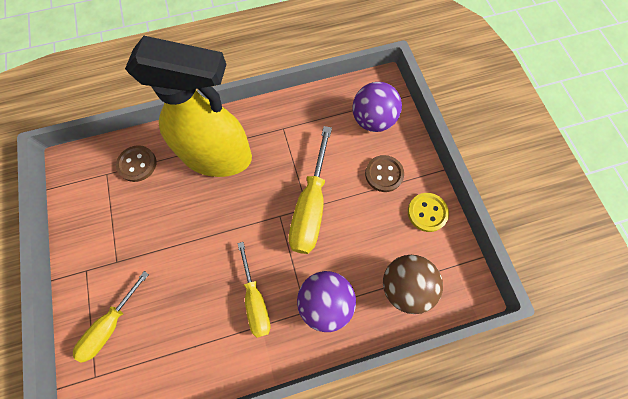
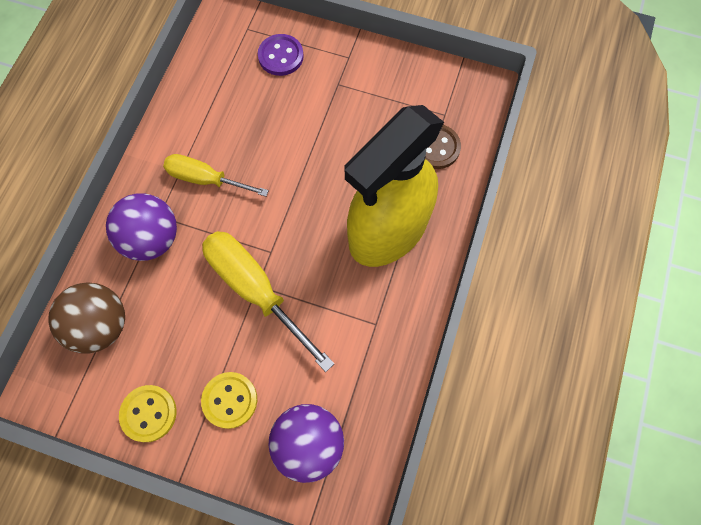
camera: 125 degrees right, 0 degrees up
yellow screwdriver [73,271,149,363] -> purple button [258,34,304,76]
brown button [365,155,404,192] -> yellow button [201,372,257,429]

